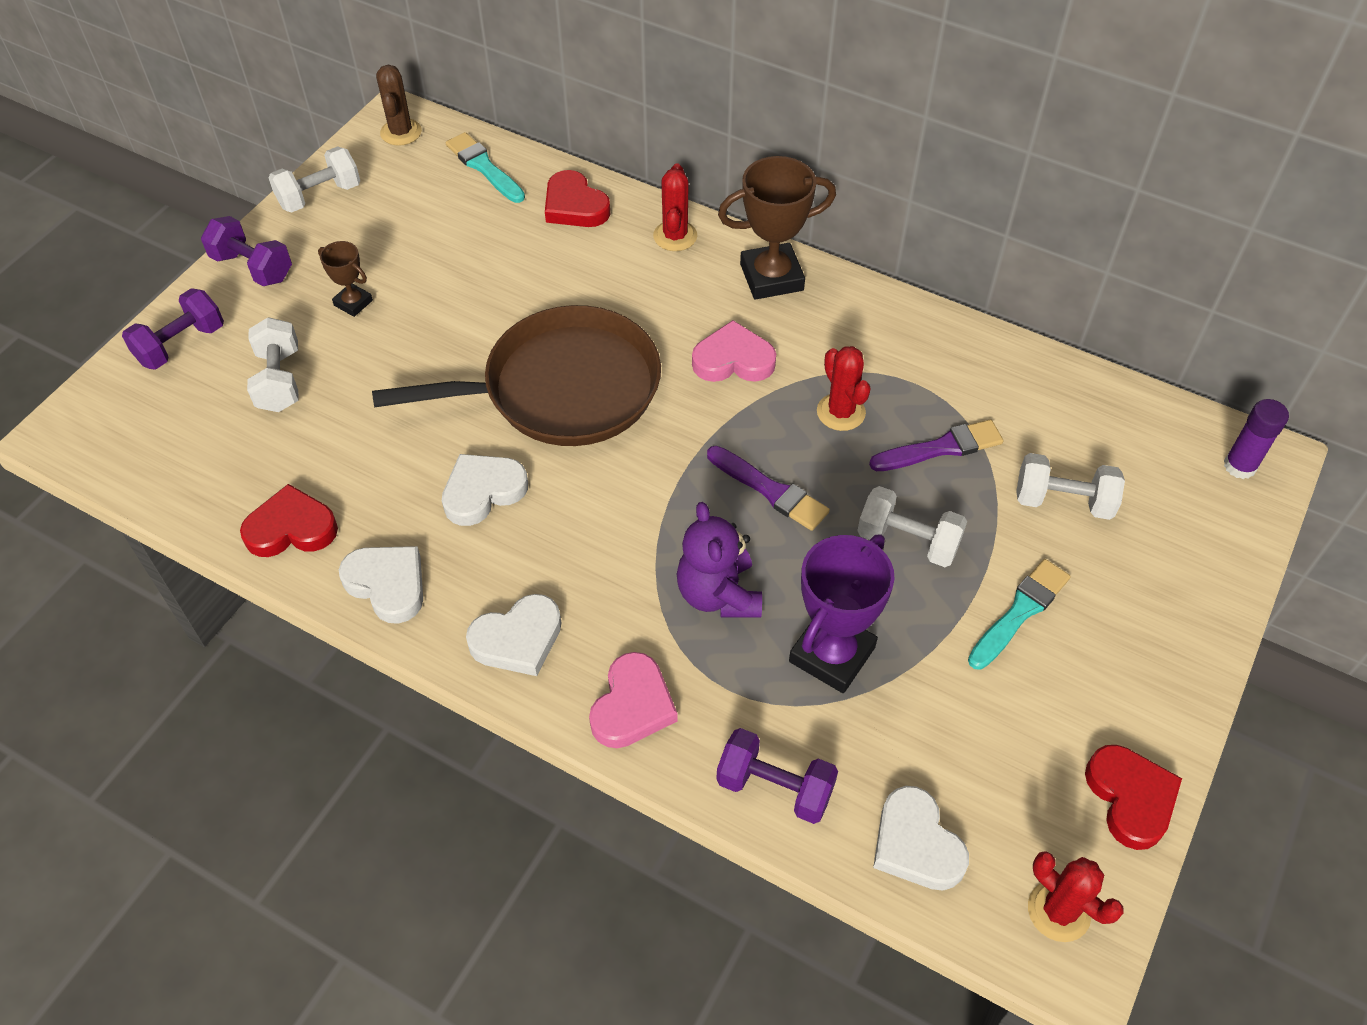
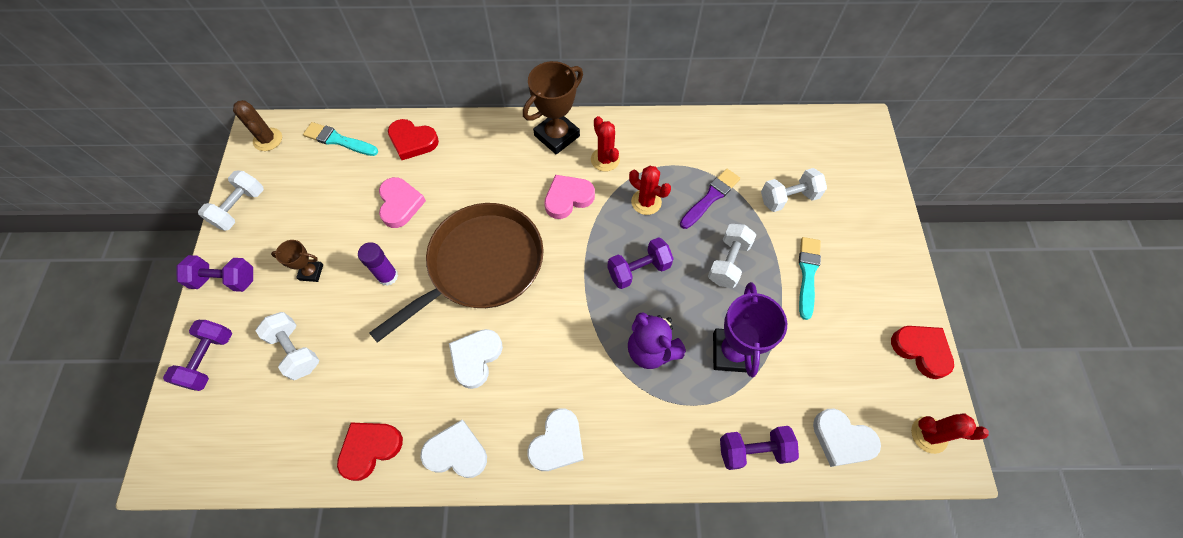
camera: 30 degrees left, 10 degrees up
pink heart [589,652,678,748] -> pink heart moved to [379,177,426,228]
red cactus [653,163,697,251] -> red cactus moved to [591,116,620,172]
purple brush [707,446,830,531] -> purple dumbbell [607,237,674,289]
white dumbbell [857,486,967,567] -> white dumbbell turned 60 degrees counterclockwise [708,224,756,288]
purple glue stick [1224,399,1289,479] -> purple glue stick moved to [358,242,398,286]

